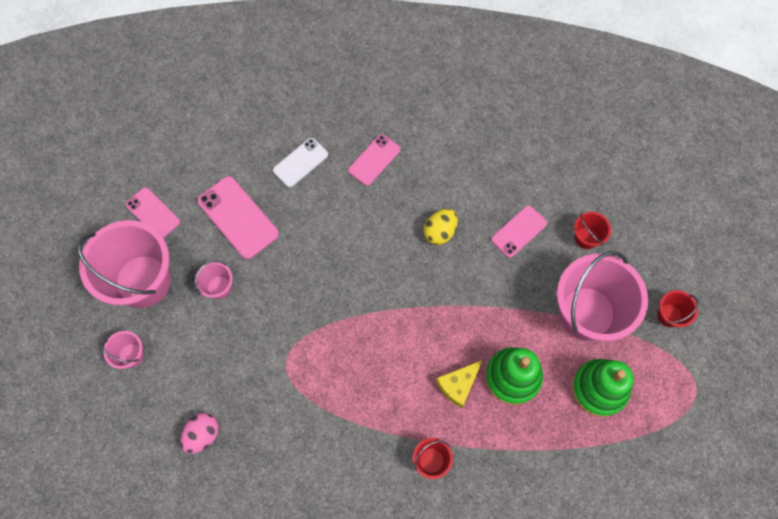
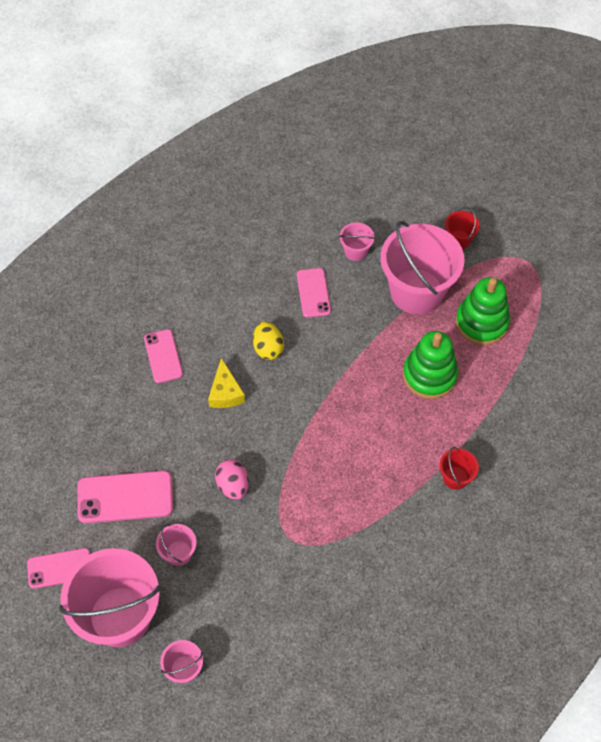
camera: 55 degrees left, 10 degrees down
pink egg [180,413,219,454] -> pink egg moved to [215,459,249,500]
white phone [273,138,328,187] -> none
yellow cheese [436,360,483,408] -> yellow cheese moved to [208,358,245,408]
red bucket [574,212,611,249] -> pink bucket [339,222,375,261]

